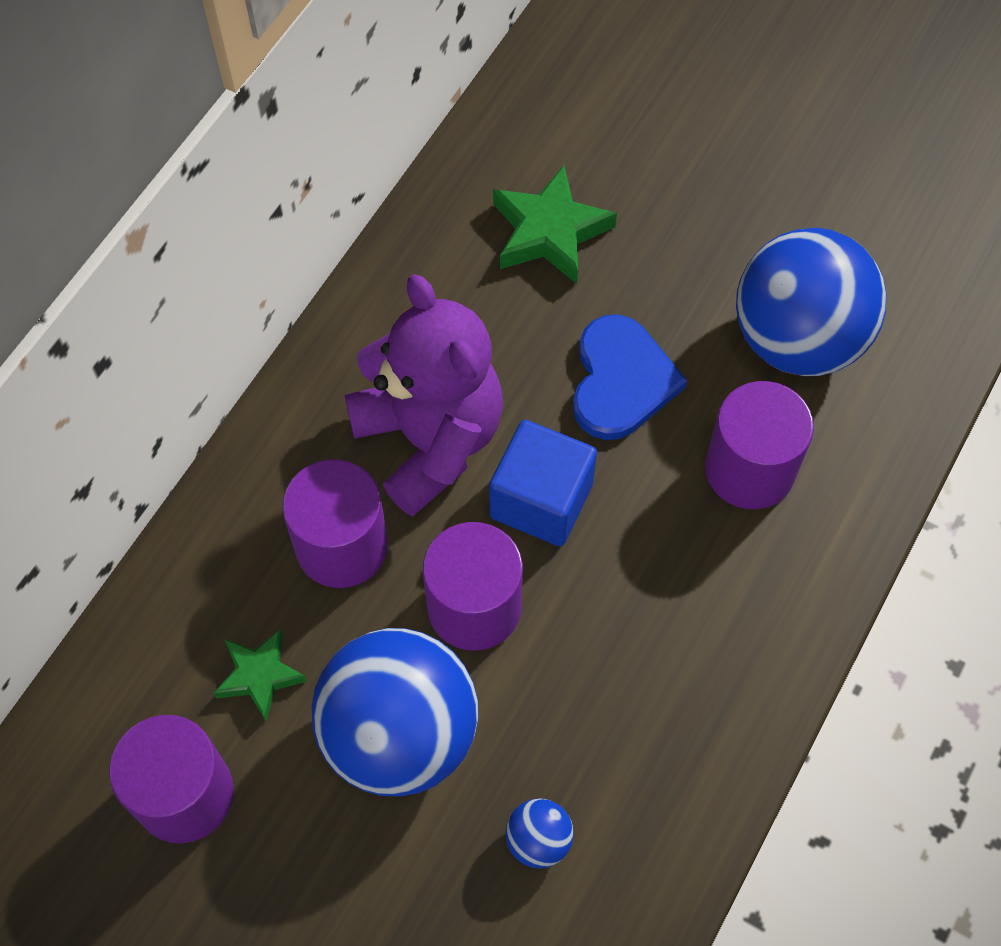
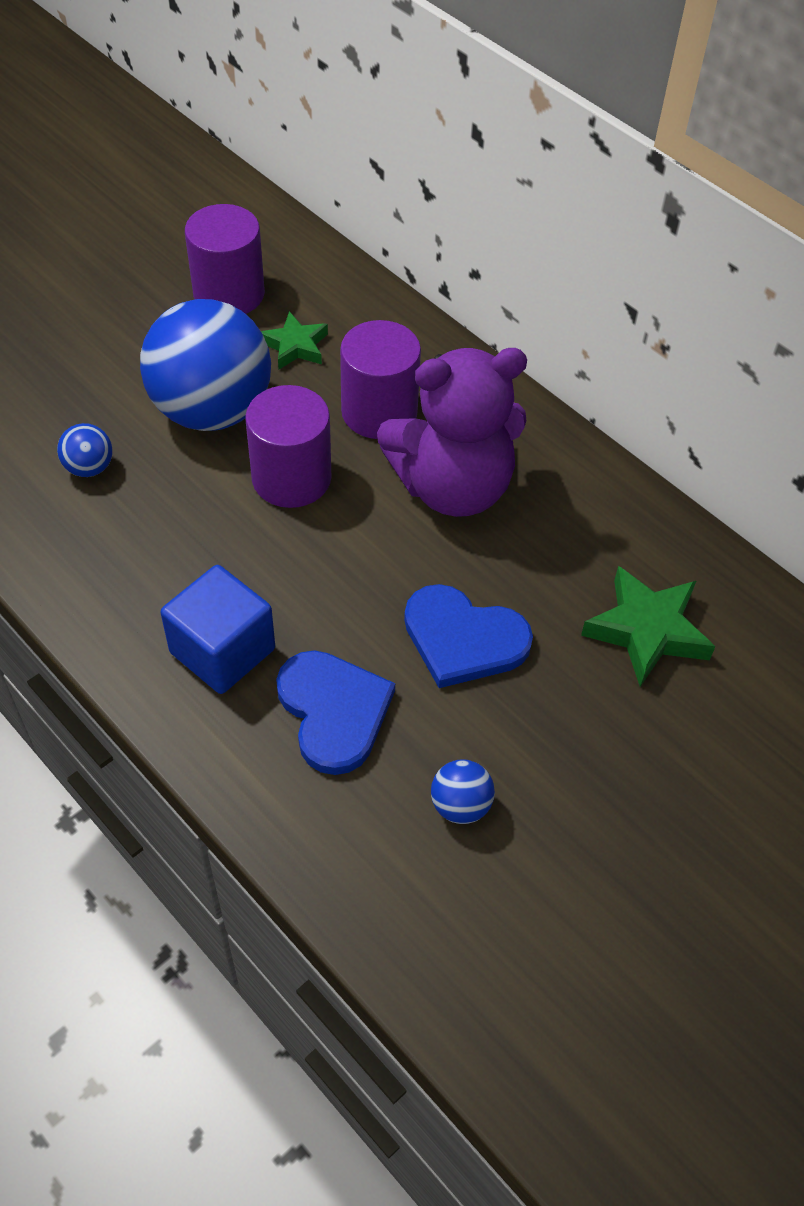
camera: 105 degrees right, 10 degrees down
blue cube [489,420,597,546] -> blue cube moved to [161,565,275,694]
purple cylinder [705,381,814,509] -> blue heart [276,650,395,775]
blue ball [736,228,886,376] -> blue ball [431,759,495,824], size x0.41

